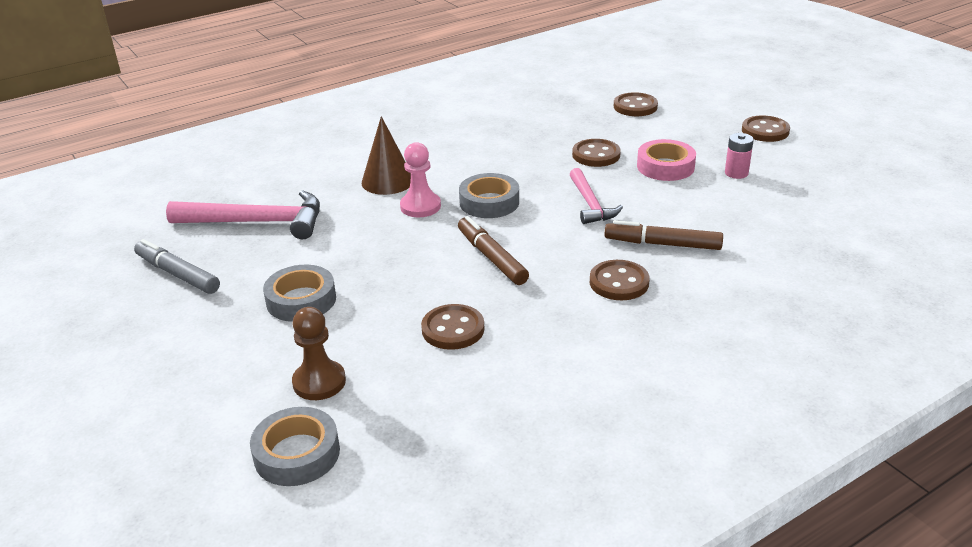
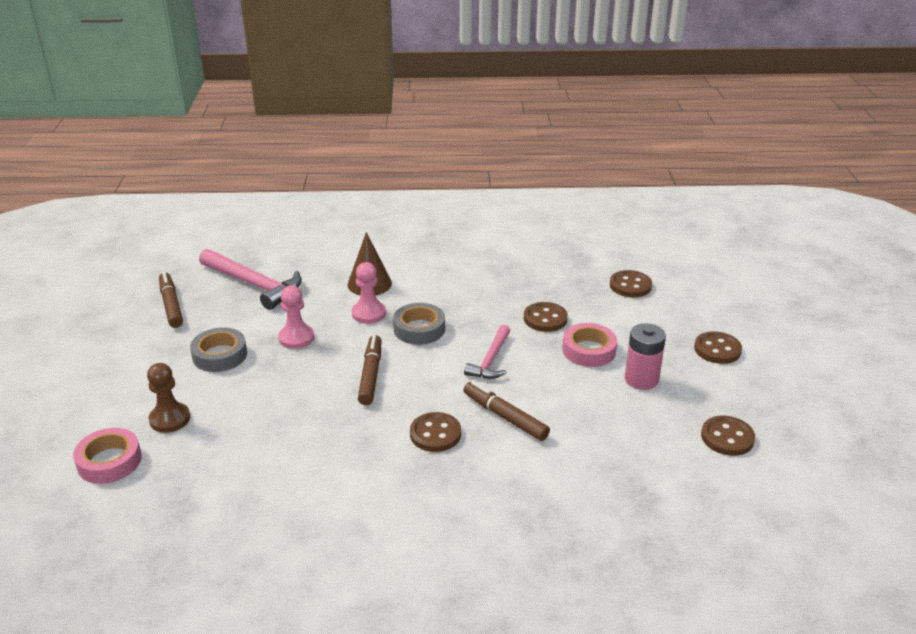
camera: 30 degrees right, 0 degrees up
grey marker [134,239,220,294] -> brown marker [159,272,183,328]
grey tape [250,407,340,486] -> pink tape [73,428,142,484]
brown button [421,304,484,350] -> brown button moved to [701,416,755,456]
pink battery [725,133,754,179] -> pink battery [625,323,666,390], size x1.52
none -> pink pawn [278,285,314,349]

